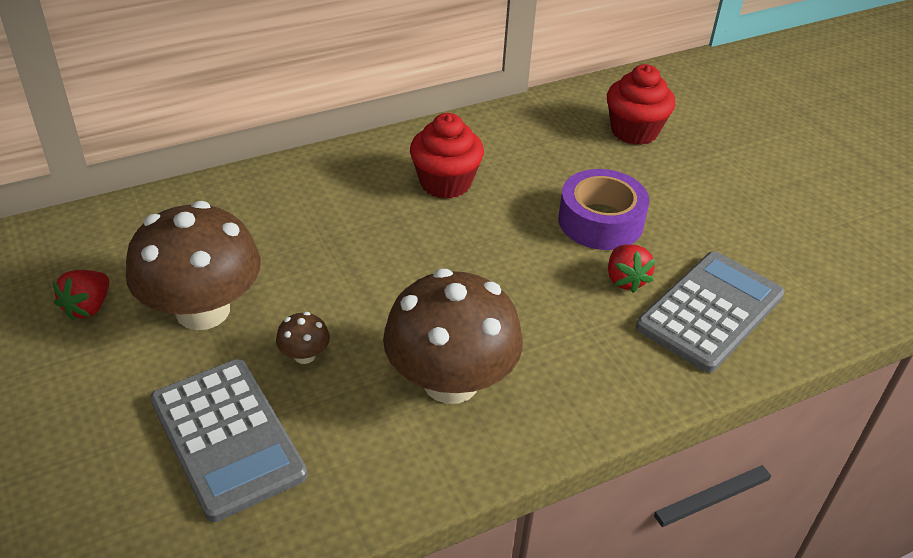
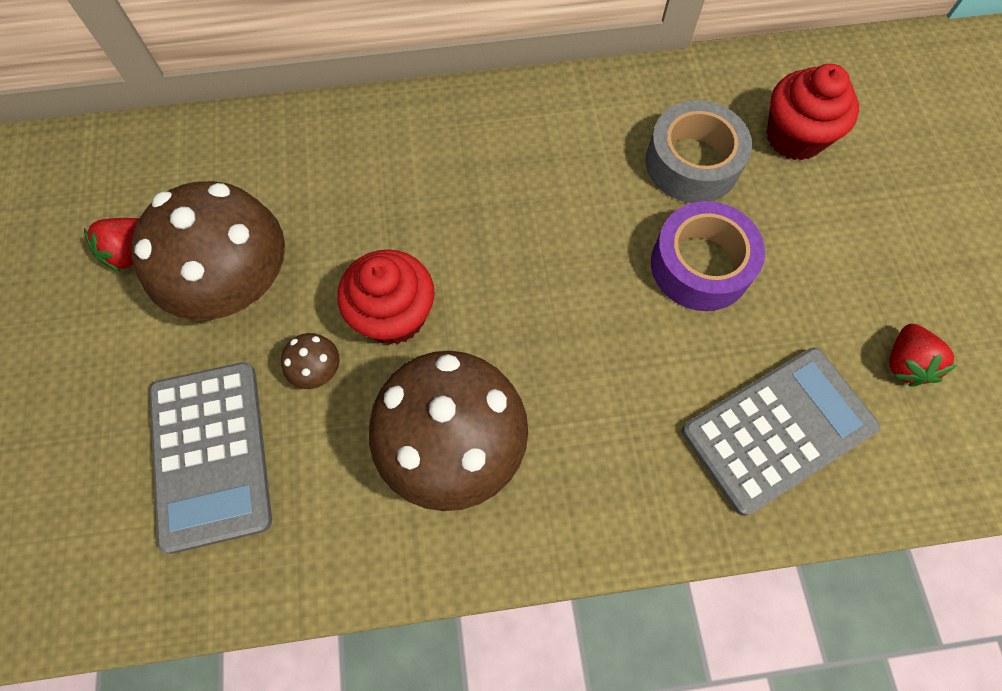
camera: 20 degrees right, 25 degrees up
red cupcake [410,113,484,199] -> red cupcake moved to [337,250,435,345]
red strawberry [608,244,656,293] -> red strawberry moved to [889,324,957,386]
none -> grey tape [646,100,752,203]

